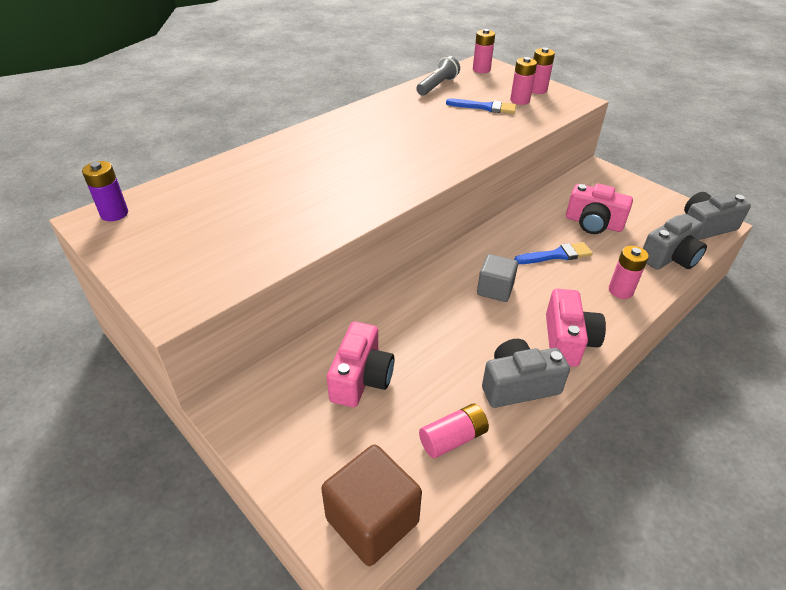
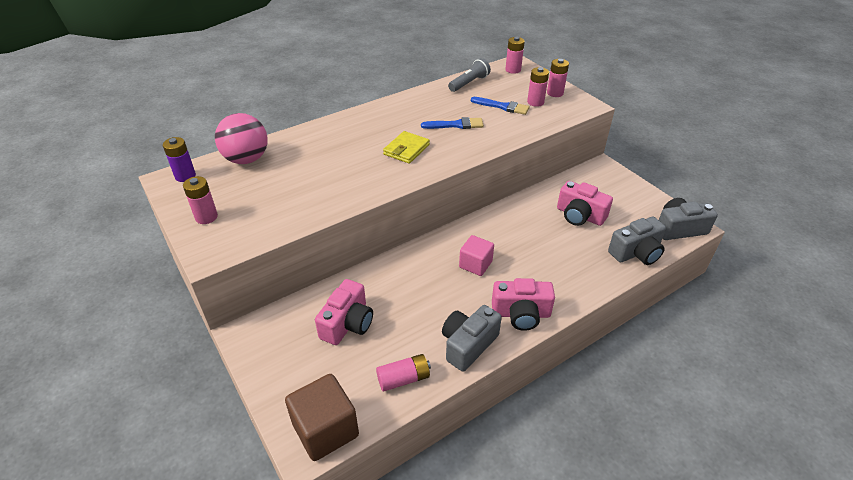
camera: 10 degrees right, 0 degrees up
grey cube [477,254,518,302] -> pink cube [459,235,494,276]
grey camera [482,339,570,408] -> grey camera turned 45 degrees counterclockwise [442,305,502,372]
blue brush [514,242,593,264] -> blue brush moved to [421,117,484,129]
pink camera [546,289,606,367] -> pink camera turned 75 degrees clockwise [492,278,555,331]
pink battery [609,246,649,299] -> pink battery moved to [183,176,218,224]
none -> pink ball [215,113,268,164]
none -> yellow wallet [383,131,430,164]

